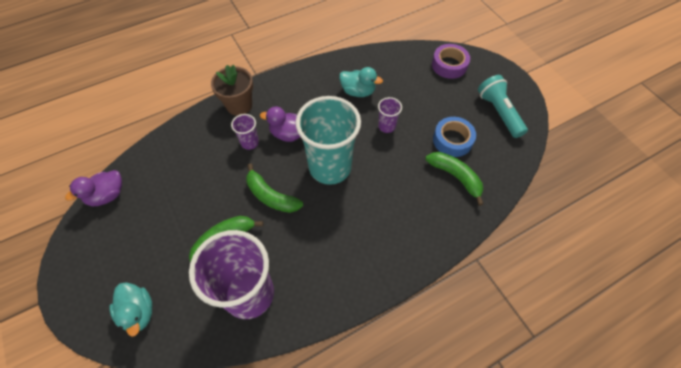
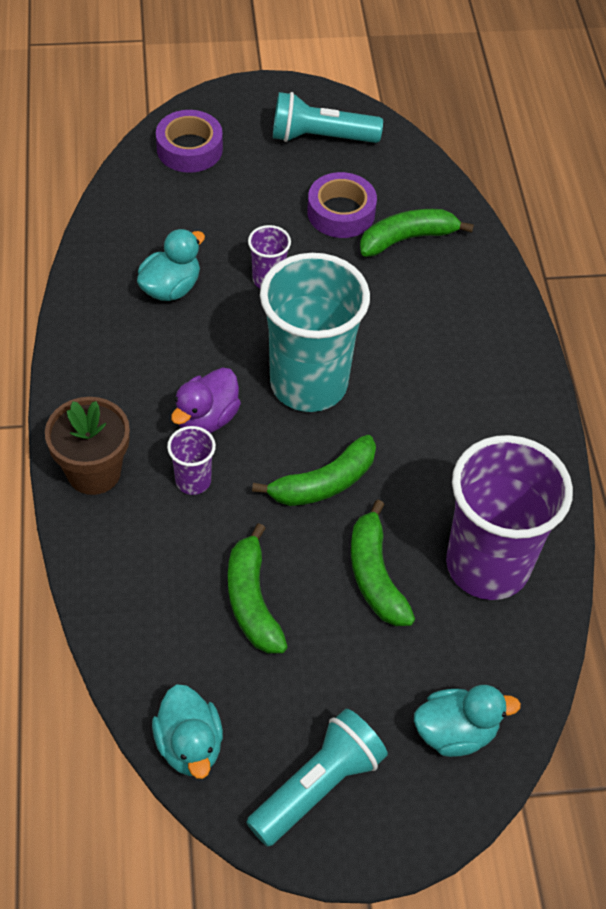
camera: 70 degrees left, 5 degrees down
purple duck [65,170,122,206] -> turquoise duck [152,684,223,779]
blue tape [433,117,476,157] -> purple tape [307,172,377,238]
none -> green banana [228,523,288,653]
none -> turquoise flashlight [246,709,388,847]

